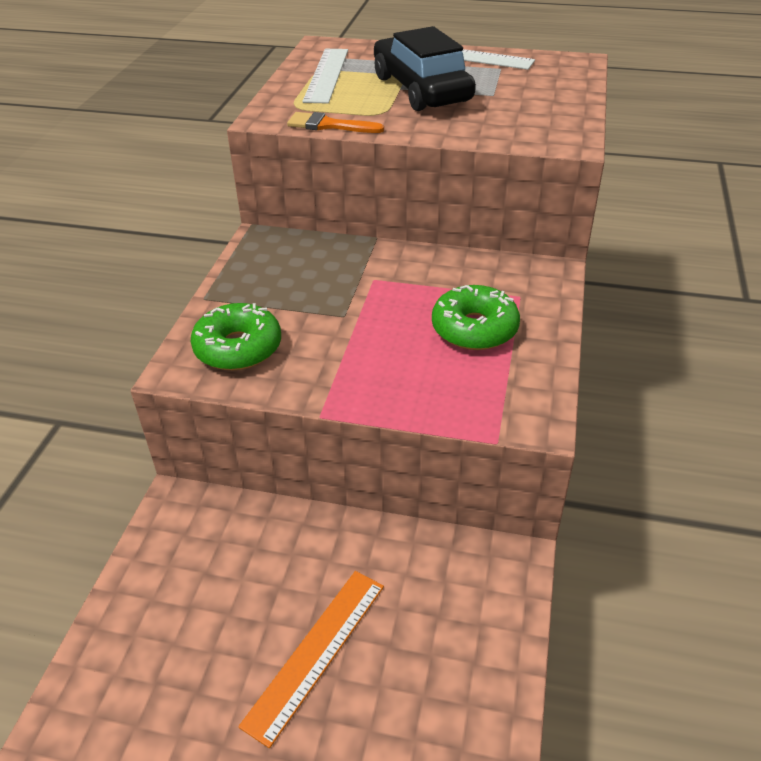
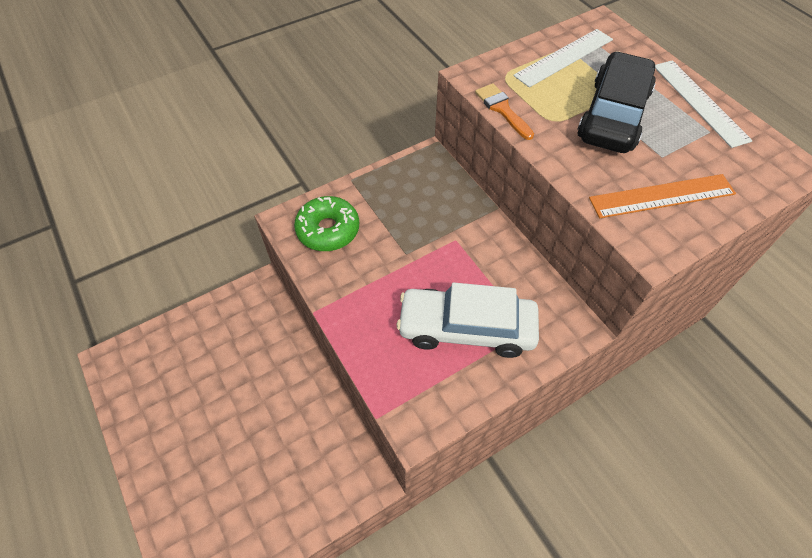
camera: 45 degrees right, 15 degrees up
orange ruler [238,571,384,748] -> orange ruler moved to [589,174,736,218]
green donut [432,285,520,350] -> white car [397,282,539,358]

